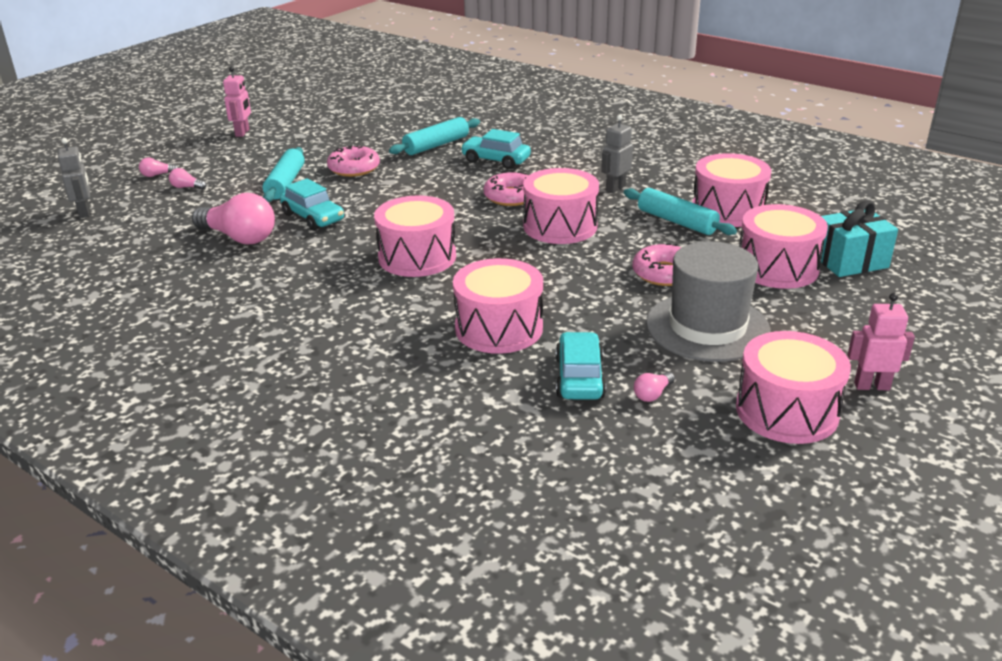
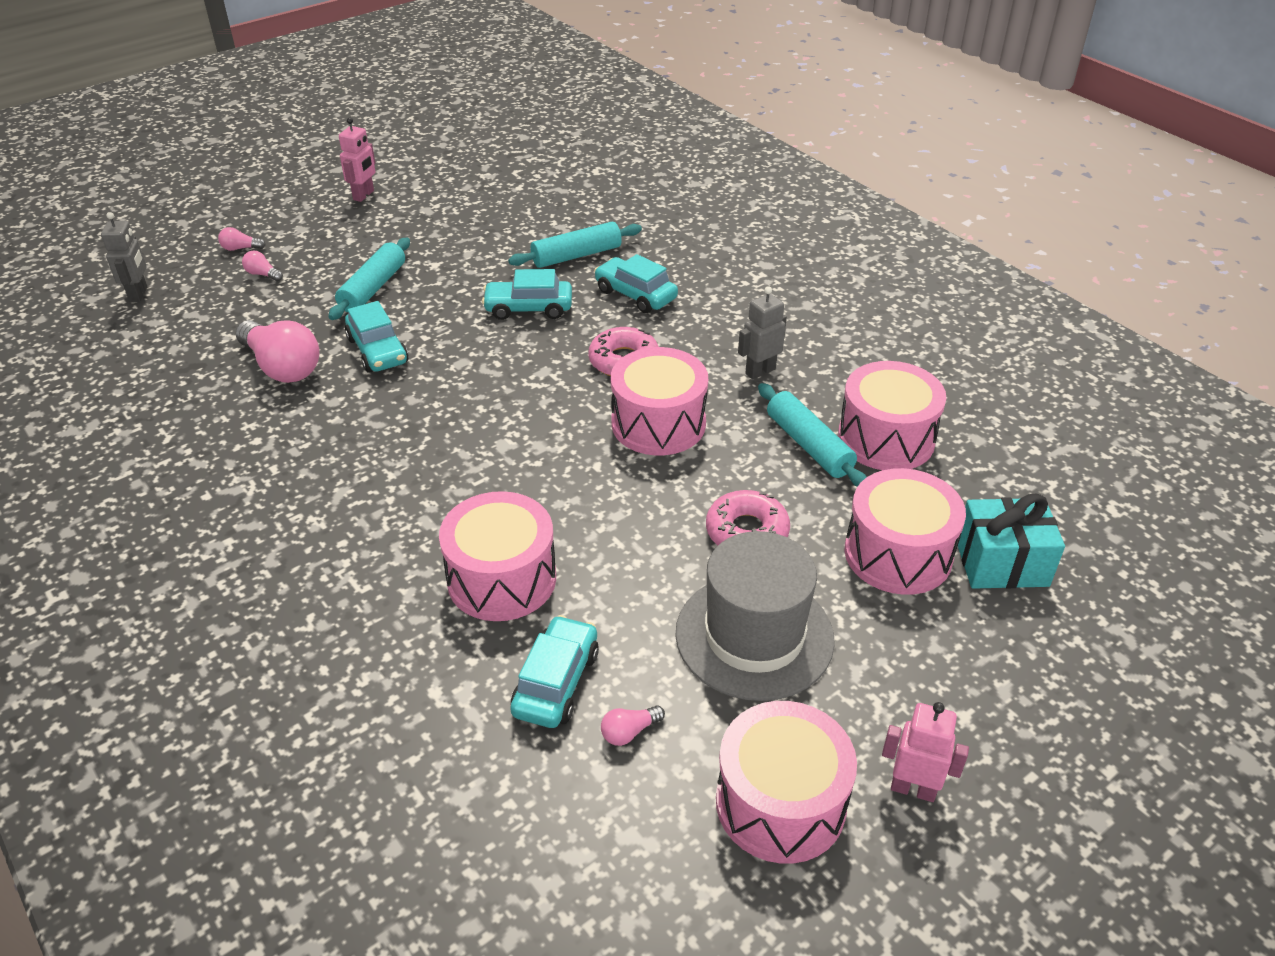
camera: 15 degrees right, 10 degrees up
pink donut [327,145,380,177] -> none
pink drum [374,195,456,277] -> none
none -> turquoise car [482,269,572,320]

